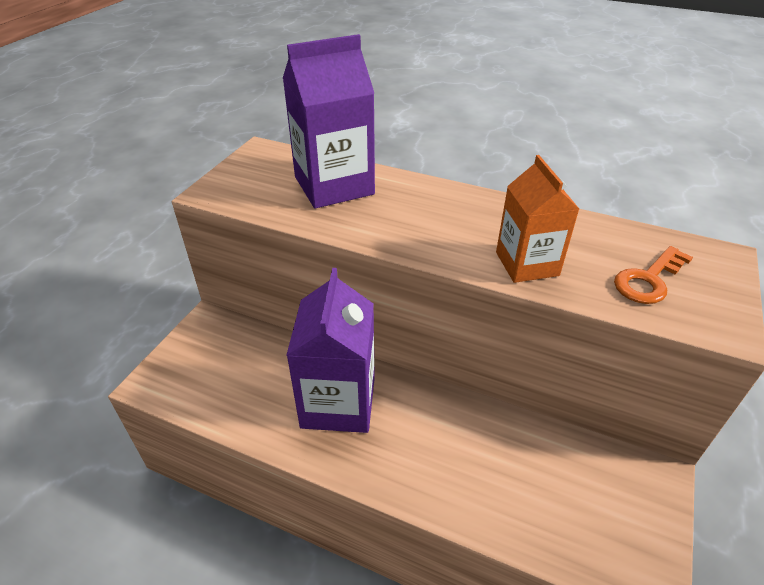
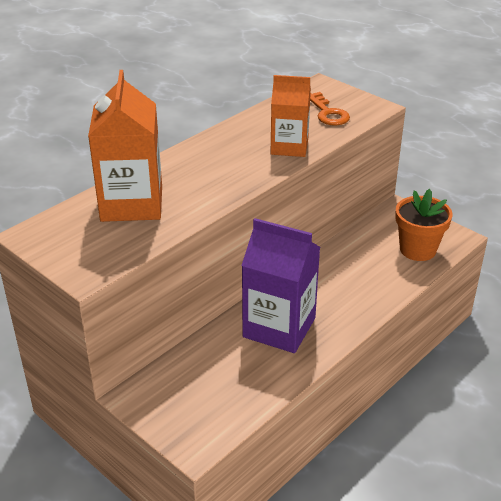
camera: 70 degrees left, 5 degrees down
purple carton [283,34,375,208] -> orange carton [88,70,162,222]
none -> orange flower pot [395,189,452,261]

